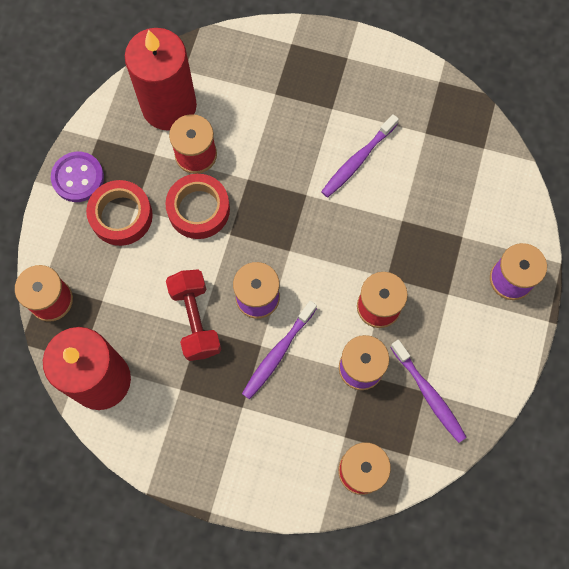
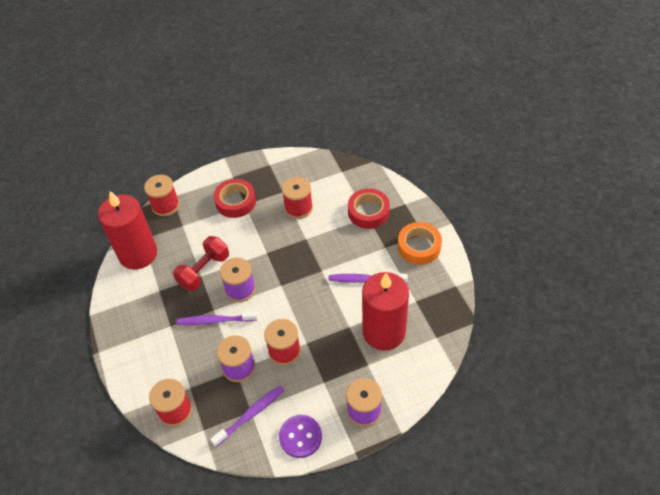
camera: 55 degrees right, 20 degrees down
purple button [51,152,104,202] -> purple button moved to [279,415,322,458]
red candle [125,28,197,131] -> red candle moved to [362,272,409,350]
red tape [165,174,230,239] -> red tape moved to [348,188,390,229]
purple toothbrush [390,340,467,443] -> purple toothbrush turned 150 degrees counterclockwise [210,385,284,447]
none -> orange tape [398,222,442,265]

